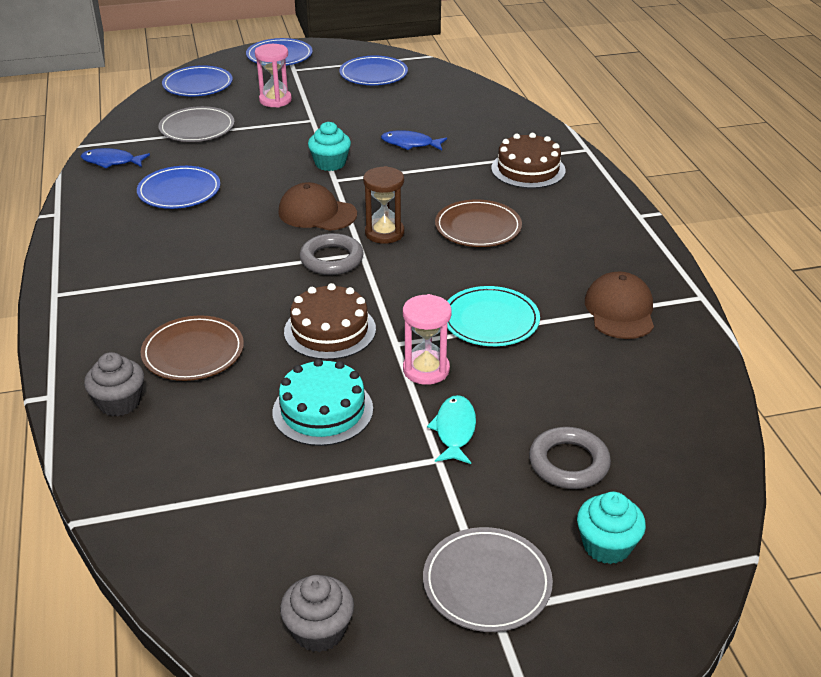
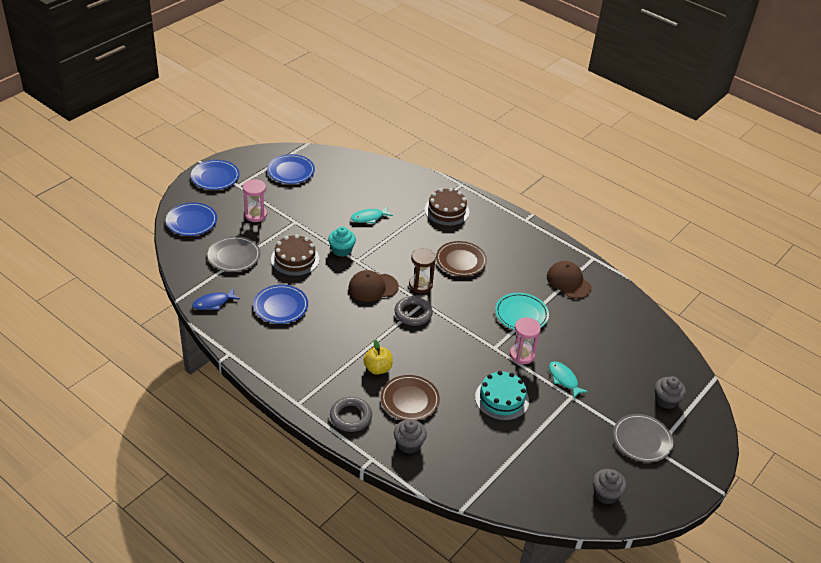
camera: 40 degrees left, 5 degrees up
brown cake [284,283,376,360] -> brown cake moved to [271,234,319,276]
blue fish [381,130,447,150] -> turquoise fish [351,207,393,224]
grey ring [529,427,611,489] -> grey ring moved to [330,397,372,432]
turquoise cupcake [577,492,646,564] -> grey cupcake [655,376,686,409]
none -> yellow apple [363,340,393,375]

